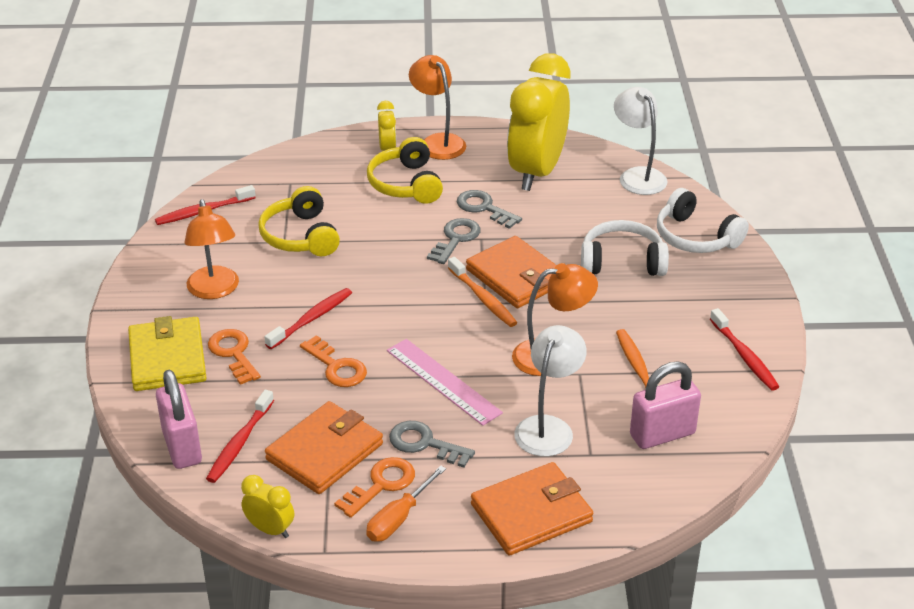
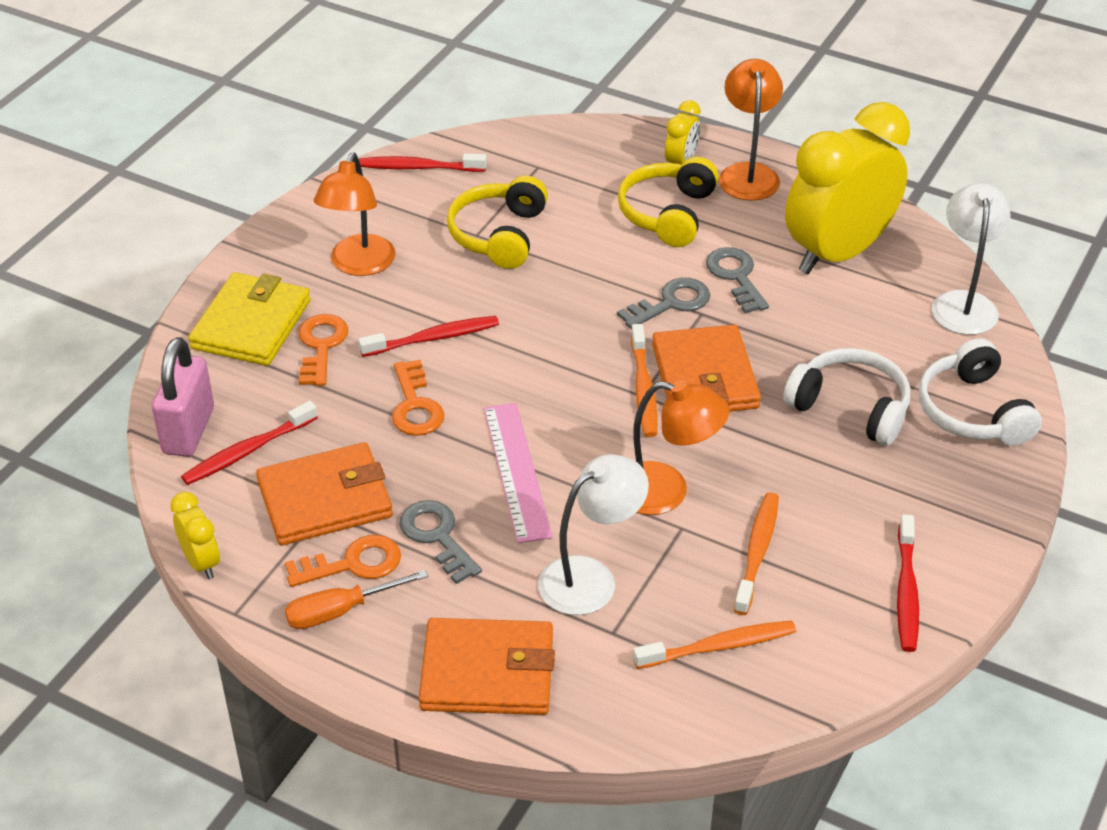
camera: 30 degrees right, 5 degrees up
pink padlock [630,362,701,449] -> orange toothbrush [633,621,796,669]

